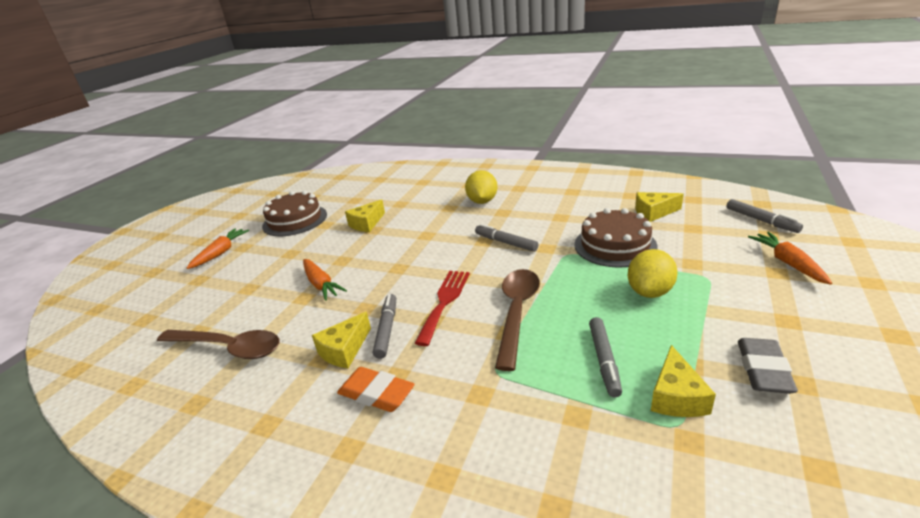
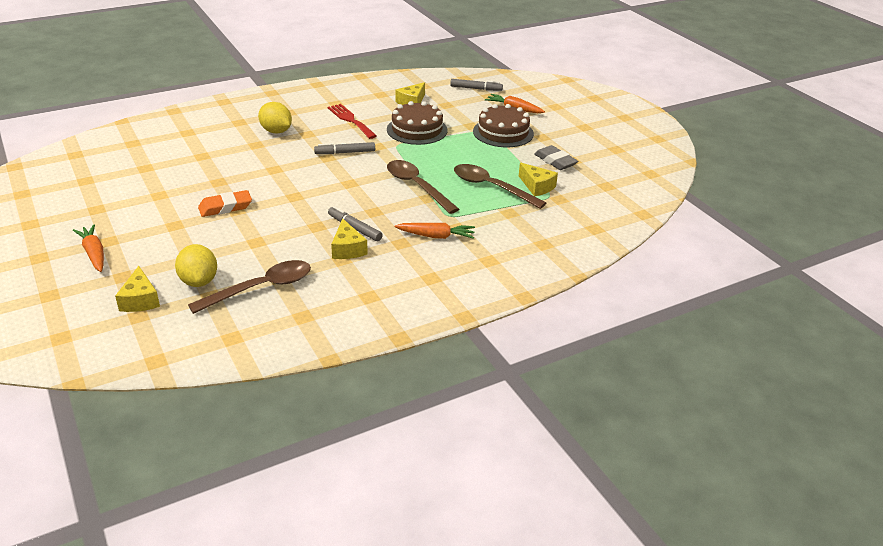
camera: 55 degrees left, 5 degrees up
brown cake [262,190,327,236] -> brown cake moved to [473,104,534,147]
orange carrot [303,259,347,301] -> orange carrot moved to [394,223,475,239]
orange eraser [337,367,415,412] -> orange eraser moved to [198,190,252,217]
yellow cheese [345,199,385,232] -> yellow cheese moved to [115,266,160,312]
red fork [415,271,470,346] -> red fork moved to [328,104,377,139]
grey marker [589,317,622,397] -> brown spoon [454,164,546,209]
yellow lemon [628,249,678,298] -> yellow lemon moved to [175,244,217,287]

